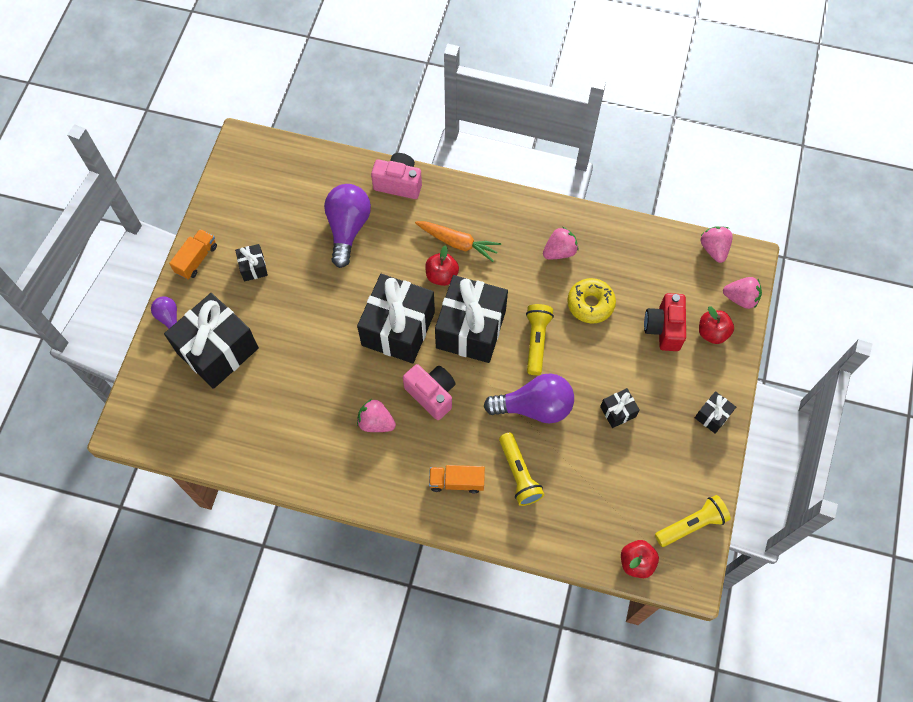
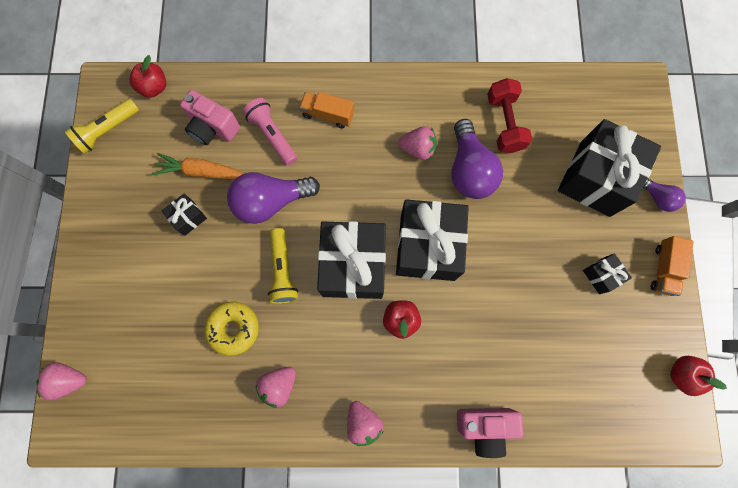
camera: 165 degrees right, 10 degrees up
purple light bulb [324,184,371,268] -> purple light bulb moved to [451,119,503,199]
pink camera [403,364,456,420] -> pink camera moved to [180,90,240,145]
orange carrot [415,221,501,262] -> orange carrot moved to [152,153,245,179]
orange truck [429,465,485,494] -> orange truck turned 150 degrees counterclockwise [299,92,354,128]
yellow flashlight [499,433,544,506] -> pink flashlight [243,98,297,166]
red camera [644,293,686,351] -> none
black gift [695,391,736,434] -> none
red apple [699,306,734,344] -> red apple moved to [670,356,727,396]
pink strawberry [700,226,733,263] -> pink strawberry moved to [347,401,383,446]
none -> red dumbbell [487,78,532,153]

